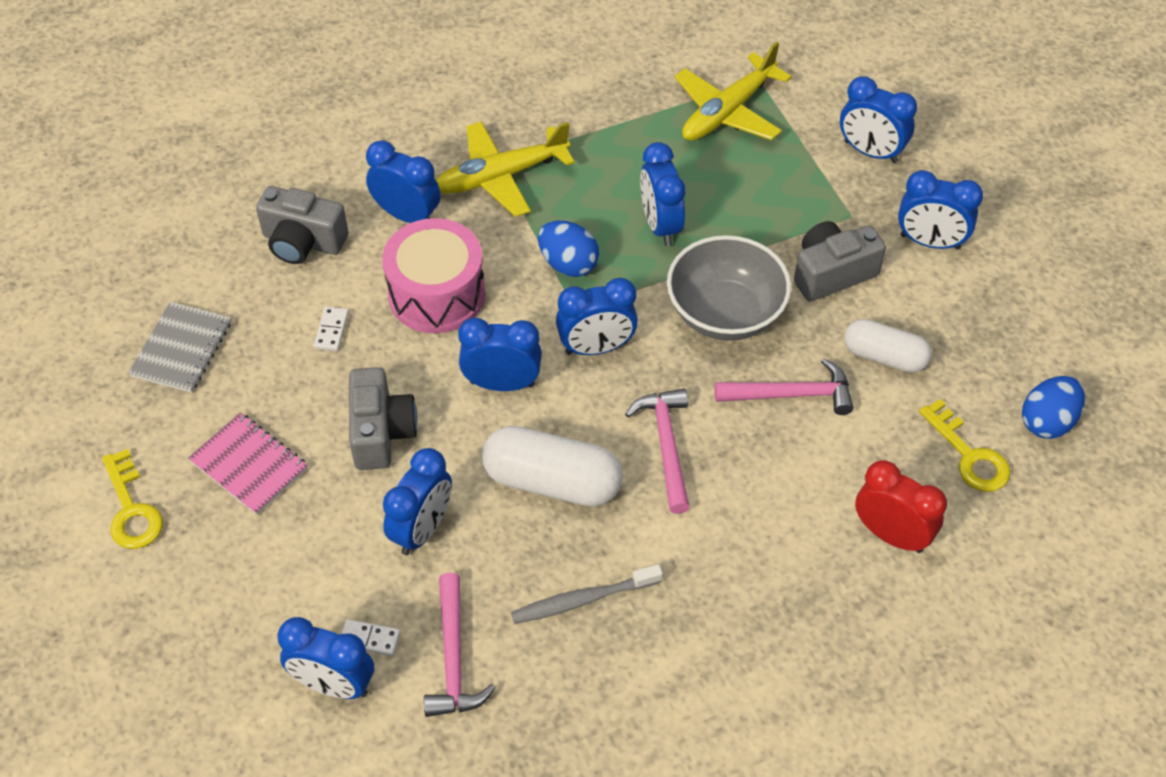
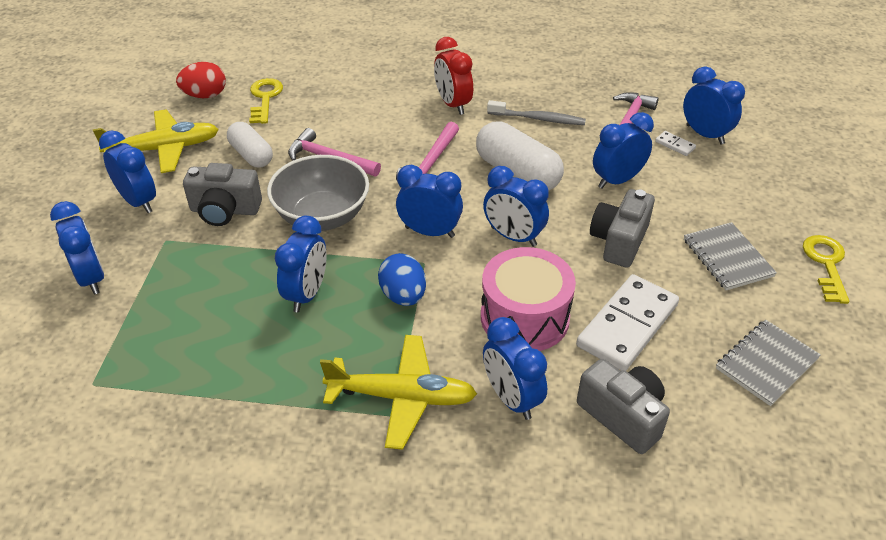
camera: 150 degrees left, 10 degrees down
pink notebook [188,413,308,515] -> grey notebook [684,222,777,290]
white domino [314,307,349,351] -> white domino [576,274,679,371], size x2.46
yellow plane [675,42,792,141] -> yellow plane moved to [93,109,219,173]
red clock [855,460,947,553] -> red clock moved to [434,37,473,115]
blue egg [1022,376,1085,439] -> red egg [176,62,226,98]

